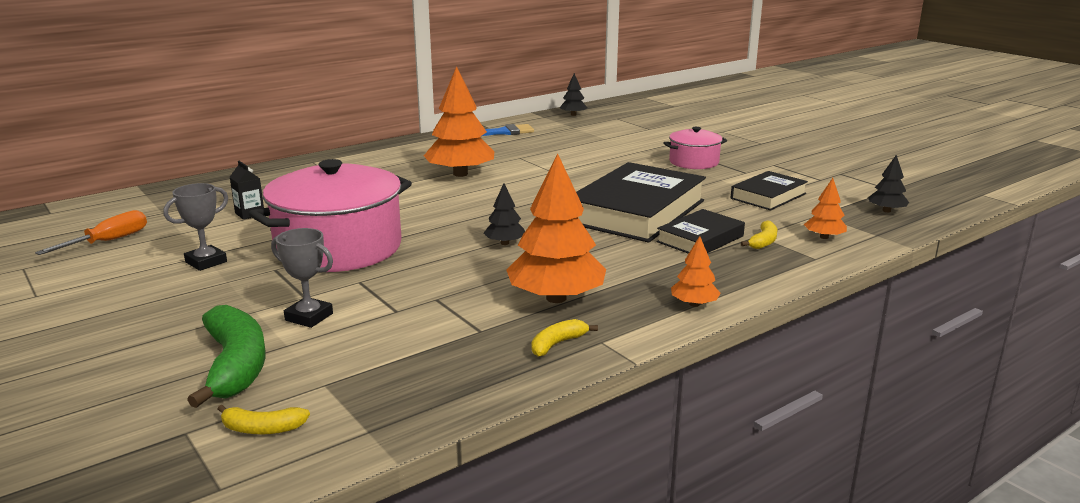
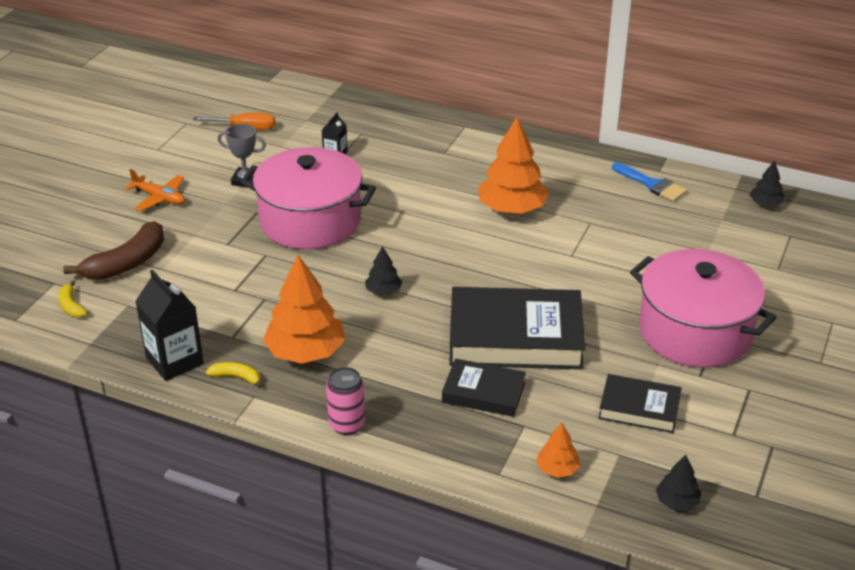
camera: 60 degrees right, 15 degrees up
green banana [187,305,265,408] -> brown banana [63,221,164,280]
grey trophy [271,228,333,328] -> none
pink pot [664,127,727,169] -> pink pot [630,249,777,368], size x1.96
orange tree [671,236,721,307] -> pink can [326,367,365,435]
yellow banana [741,220,777,249] -> none
none -> orange plane [125,169,185,211]
none -> black carton [135,270,204,381]

